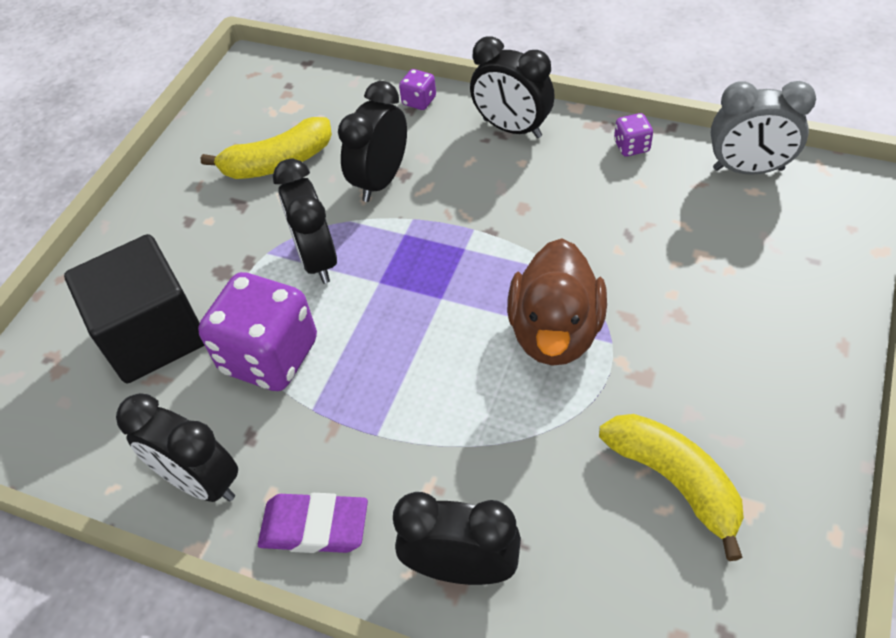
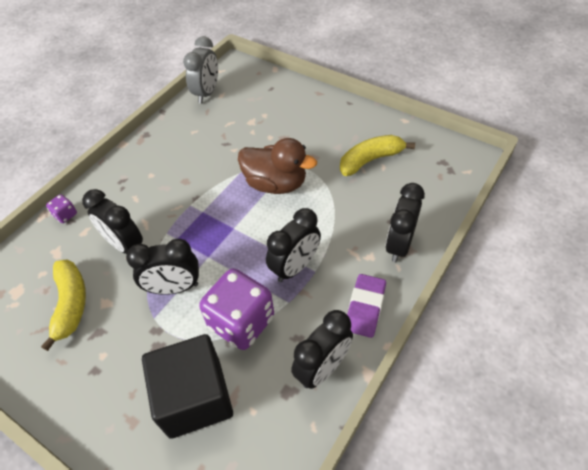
camera: 80 degrees left, 0 degrees up
black clock [470,36,555,138] -> black clock moved to [266,208,321,282]
purple dice [614,113,653,156] -> none

